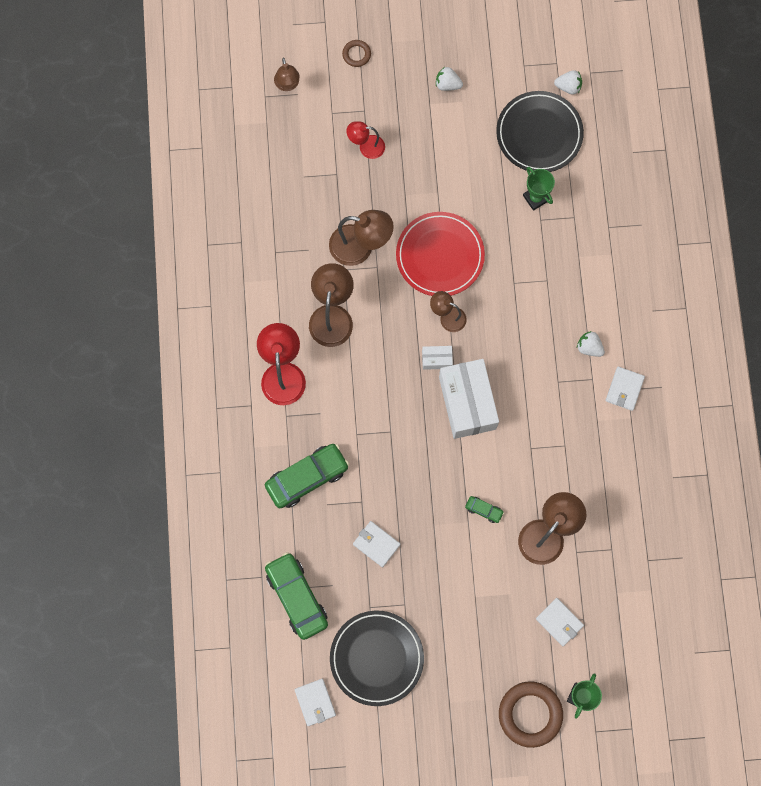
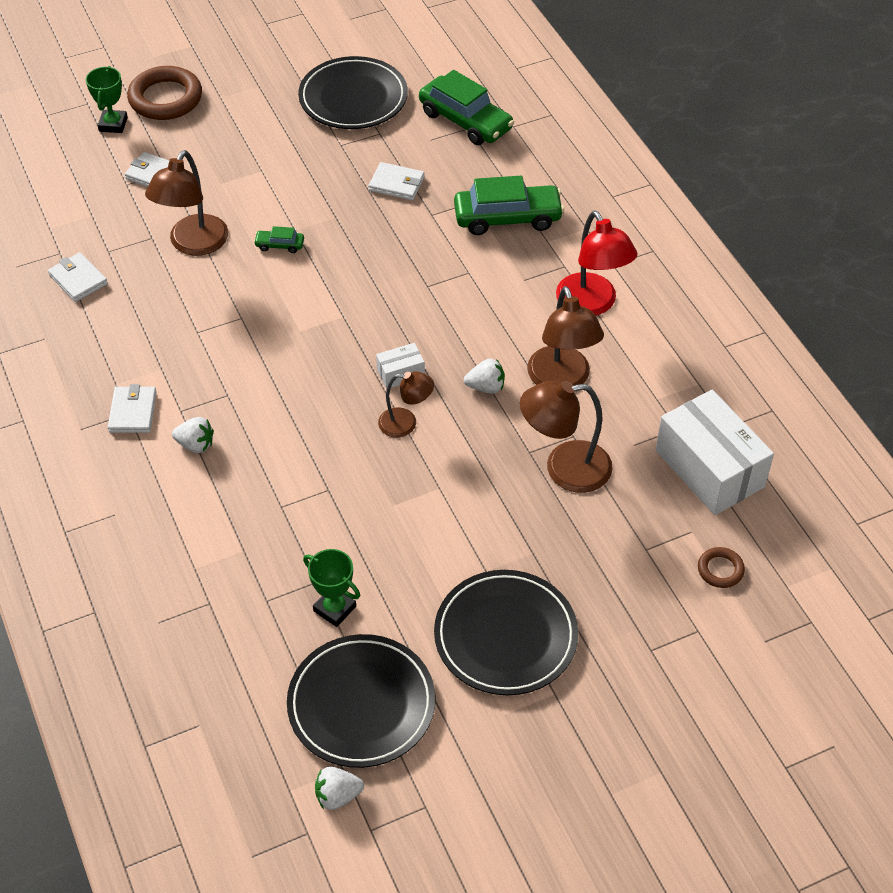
camera: 160 degrees right, 25 degrees down
green car [265,444,349,508] -> green car turned 135 degrees counterclockwise [454,176,564,235]
brown lamp [274,58,300,91] -> none
white wallet [295,679,336,726] -> white wallet moved to [48,252,108,302]
brown ring [342,40,371,67] -> brown ring moved to [698,547,745,588]
red lamp [346,121,385,159] -> none
red plate [396,212,485,296] -> none
white strawberry [436,67,463,91] -> white strawberry moved to [464,358,505,394]
white box [439,359,499,439] -> white box moved to [656,390,774,515]
none -> black plate [434,570,578,695]

